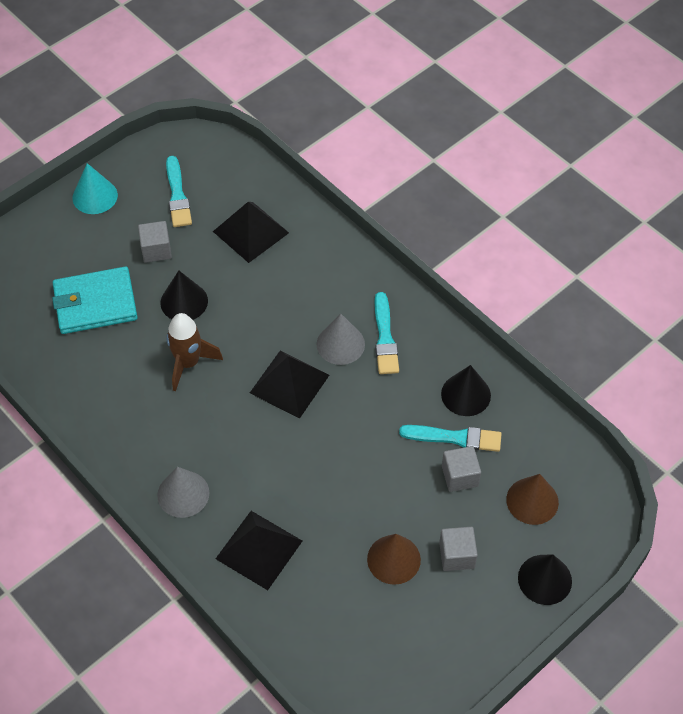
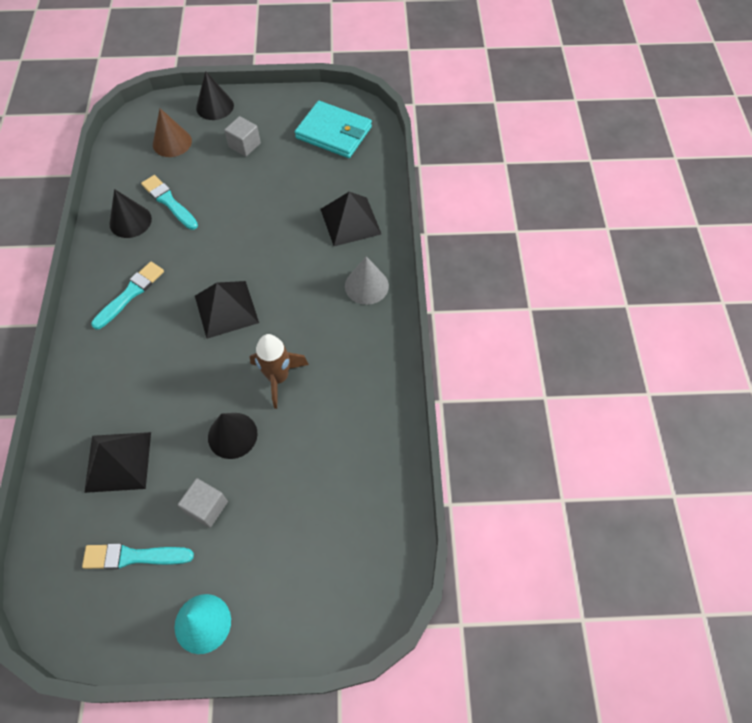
camera: 140 degrees left, 5 degrees up
turquoise wallet [52,266,138,334] -> turquoise wallet moved to [295,101,372,158]
turquoise brush [166,156,192,227] -> turquoise brush turned 120 degrees counterclockwise [82,544,194,569]
grey cone [317,314,365,365] -> none
brown cone [367,534,421,585] -> none
grey cube [442,446,481,492] -> none

